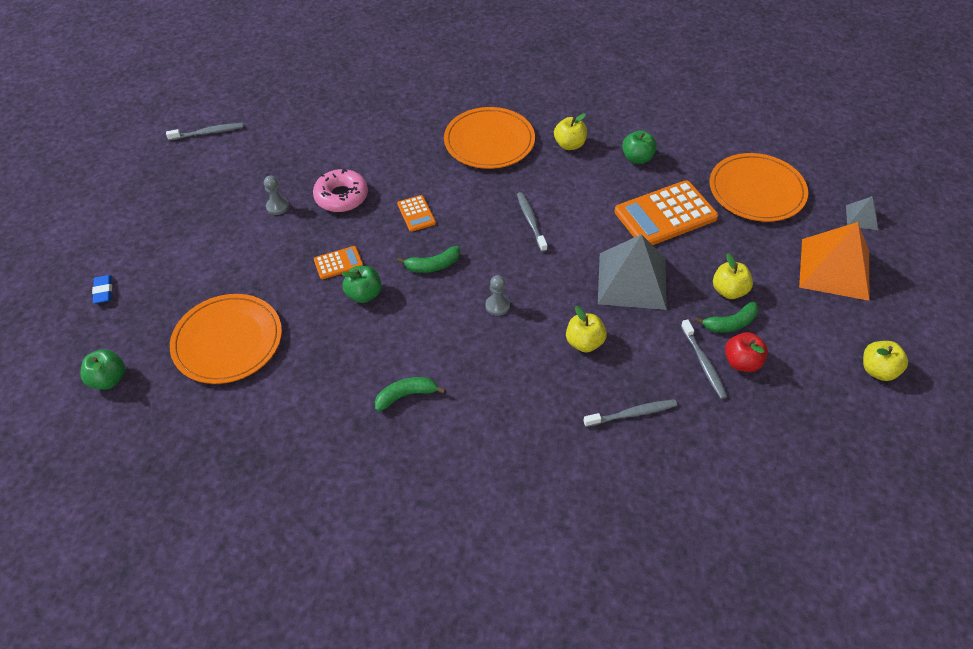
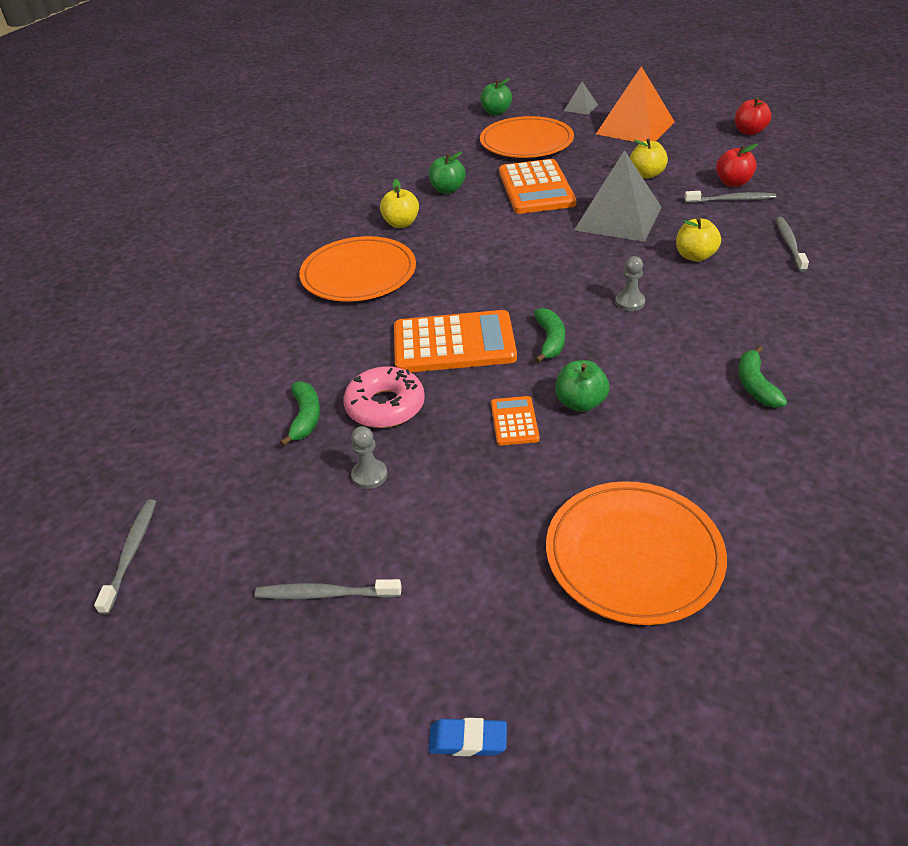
camera: 70 degrees left, 10 degrees down
green apple [81,349,125,389] -> green apple moved to [480,78,512,116]
orange calculator [397,195,436,232] -> orange calculator [394,310,517,372], size x2.08
grey toothbrush [517,192,547,252] -> grey toothbrush moved to [255,579,402,599]
green banana [695,301,758,333] -> green banana moved to [280,381,320,446]
yellow apple [863,341,908,381] -> red apple [735,98,772,135]

